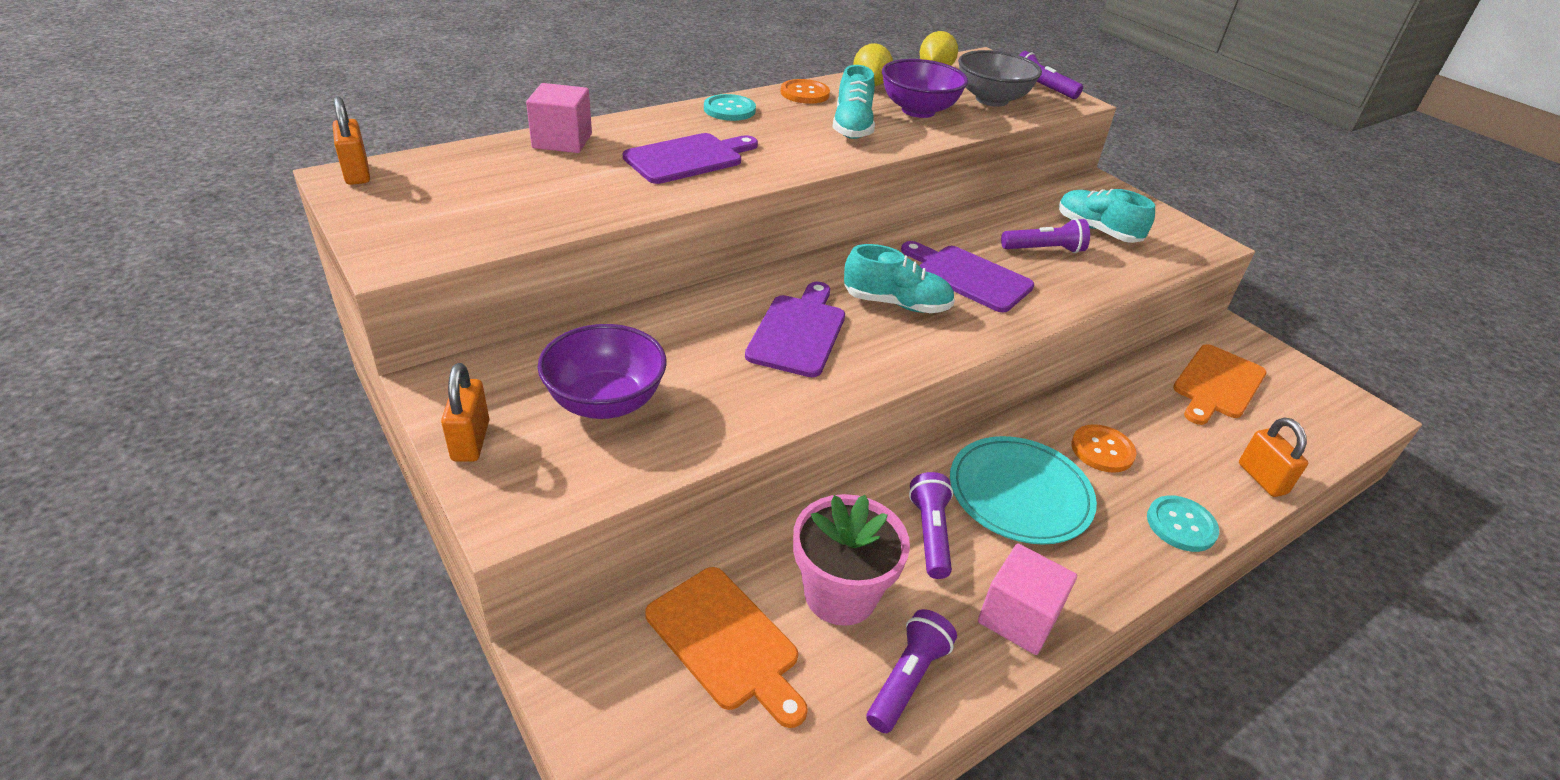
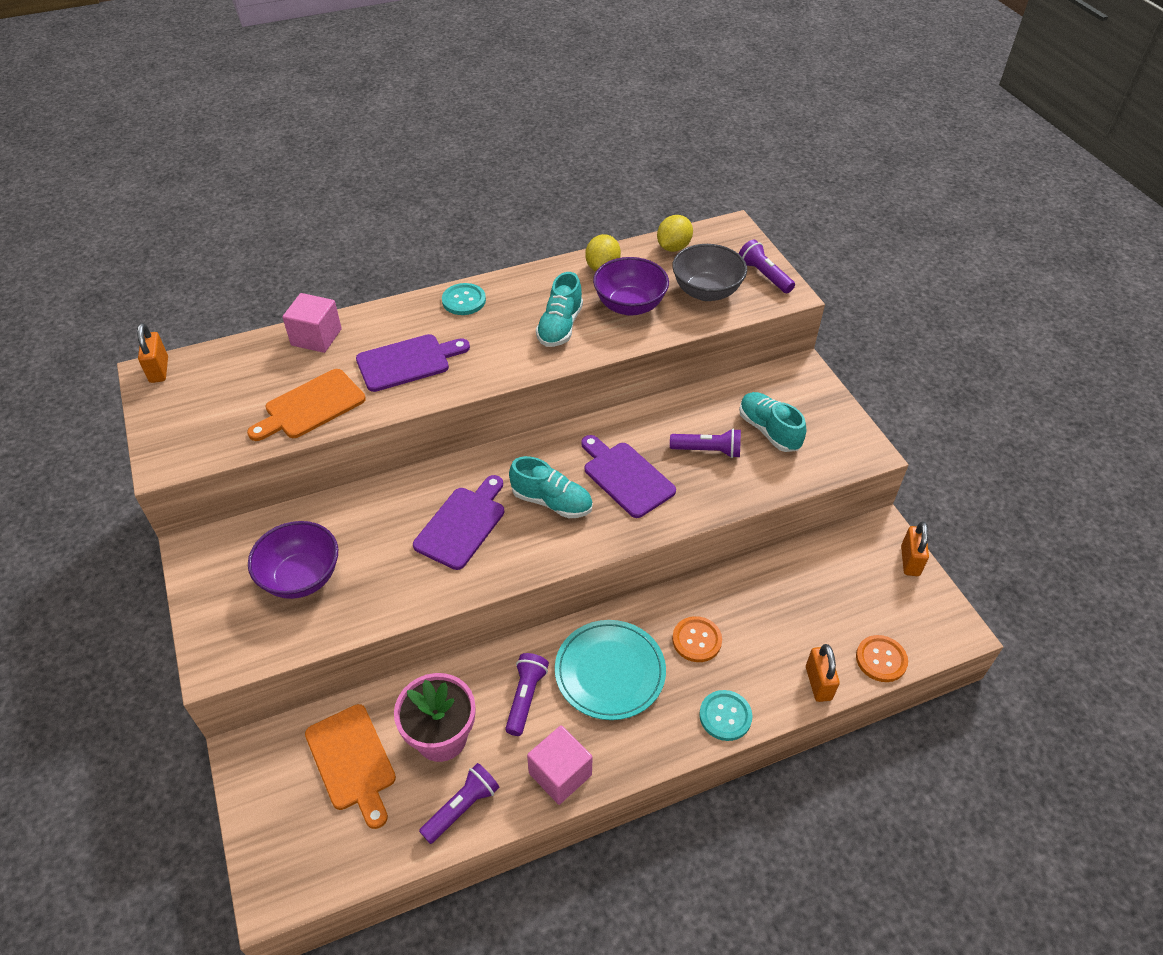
camera: 15 degrees right, 10 degrees up
orange padlock [441,363,489,462] -> orange padlock moved to [901,522,929,576]
orange button [781,79,830,104] -> orange button moved to [856,635,908,682]
orange cutting board [1173,344,1267,425] -> orange cutting board moved to [247,369,366,441]

